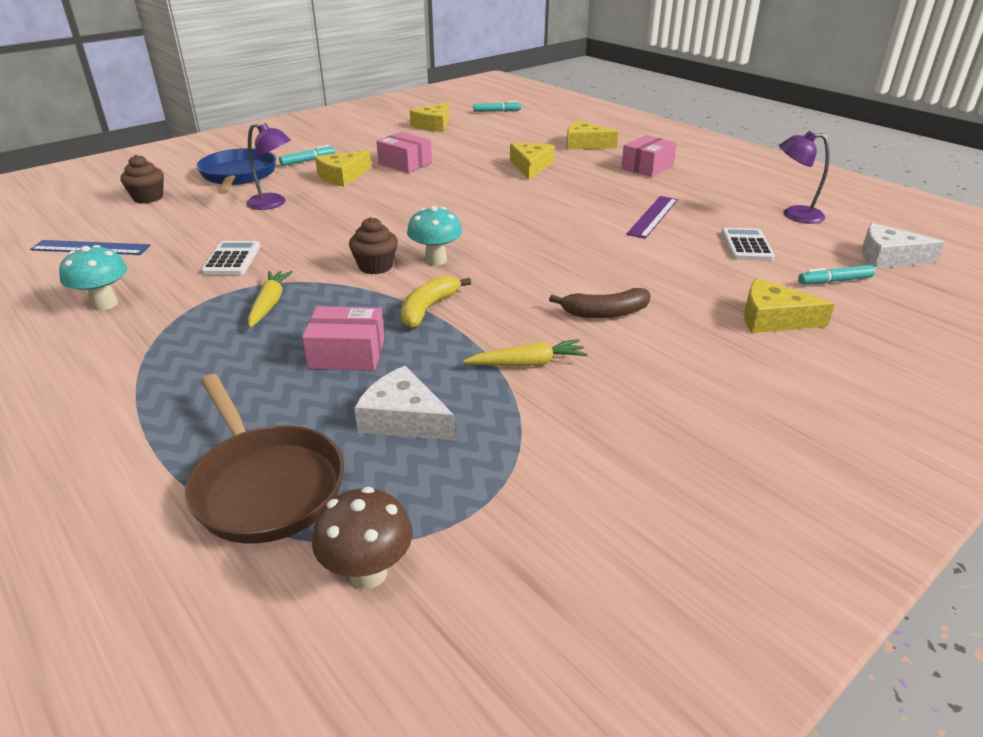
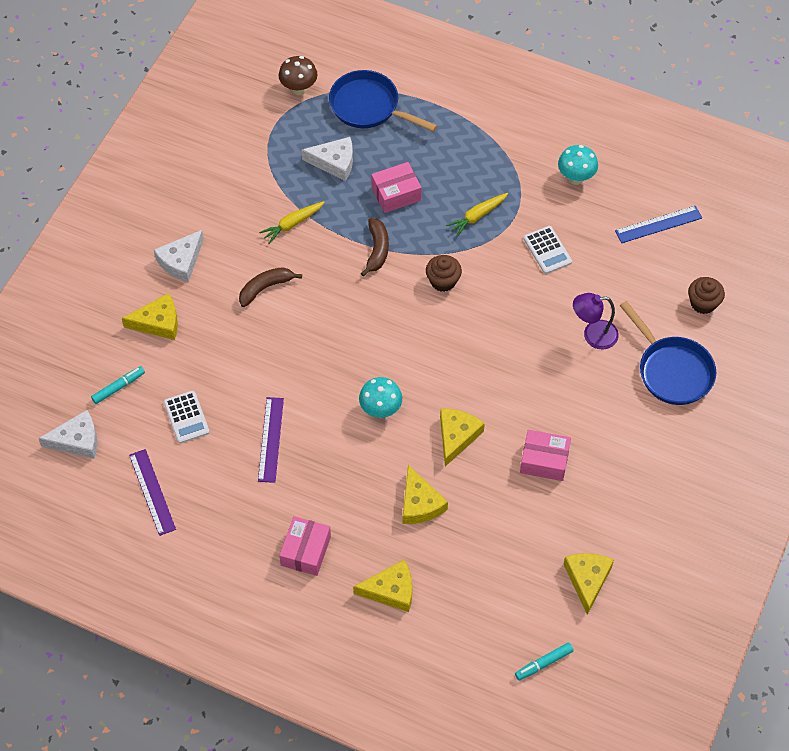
camera: 155 degrees right, 25 degrees up
brown pan [185,374,344,543] -> blue pan [329,70,437,132]
yellow carrot [248,271,293,328] -> yellow carrot turned 75 degrees clockwise [446,193,508,237]
turquoise marker [279,145,335,166] -> none
yellow cheese [315,150,371,187] -> yellow cheese moved to [440,409,485,466]
yellow banana [401,275,471,328] -> brown banana [361,218,389,276]
turquoise mushroom [407,206,462,266] -> turquoise mushroom moved to [359,377,402,418]
purple lamp [779,131,830,224] -> purple ruler [129,449,176,536]
none -> white cheese [154,230,204,282]

